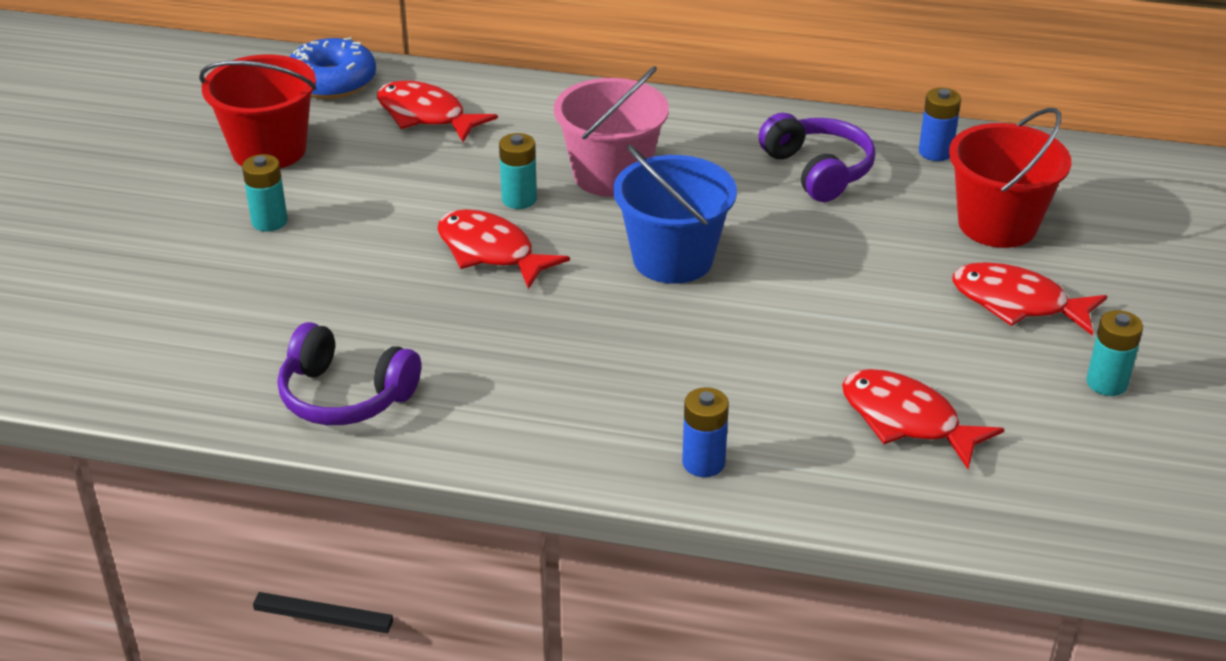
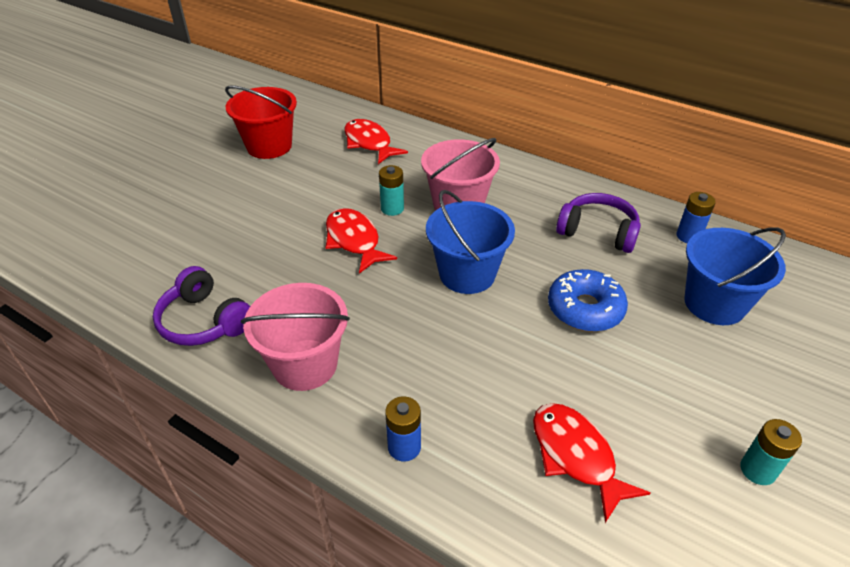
camera: 20 degrees right, 5 degrees up
turquoise battery [242,154,288,232] -> none
blue donut [290,37,376,99] -> blue donut moved to [548,269,628,332]
purple headphones [759,113,876,202] -> purple headphones turned 60 degrees counterclockwise [556,193,641,253]
red bucket [949,108,1071,248] -> blue bucket [684,227,786,325]
red fish [952,262,1107,336] -> none
none -> pink bucket [241,283,350,391]

